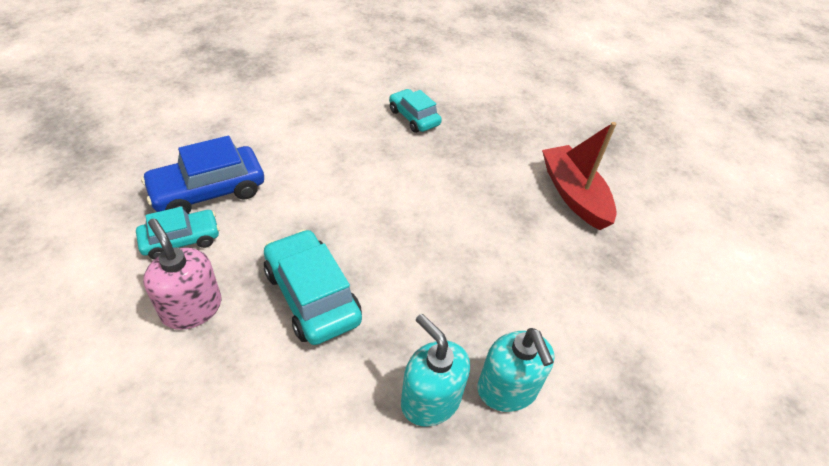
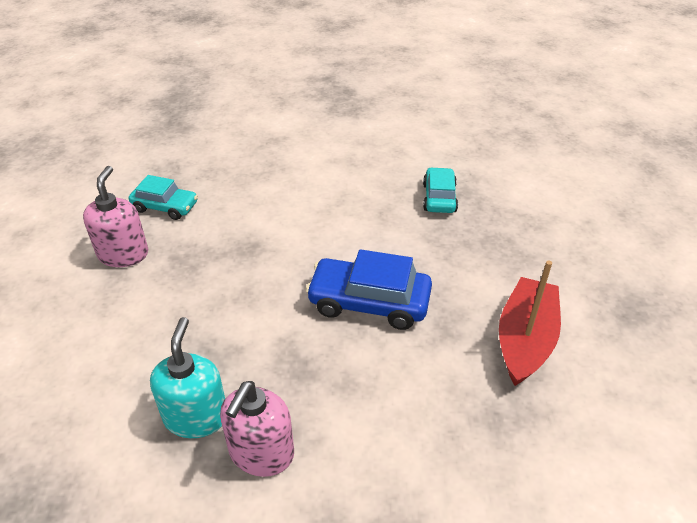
camera: 45 degrees right, 5 degrees down
blue car [141,136,264,214] -> blue car moved to [306,249,432,330]
turquoise car [264,229,362,345] -> none
turquoise soap dispenser [477,328,554,412] -> pink soap dispenser [220,381,294,477]

